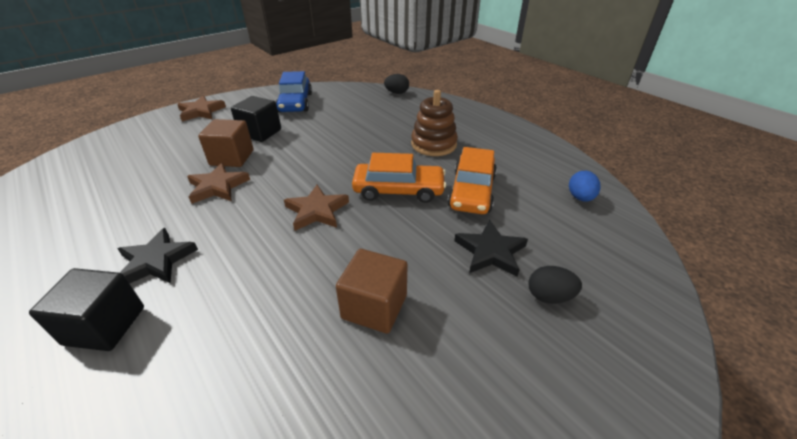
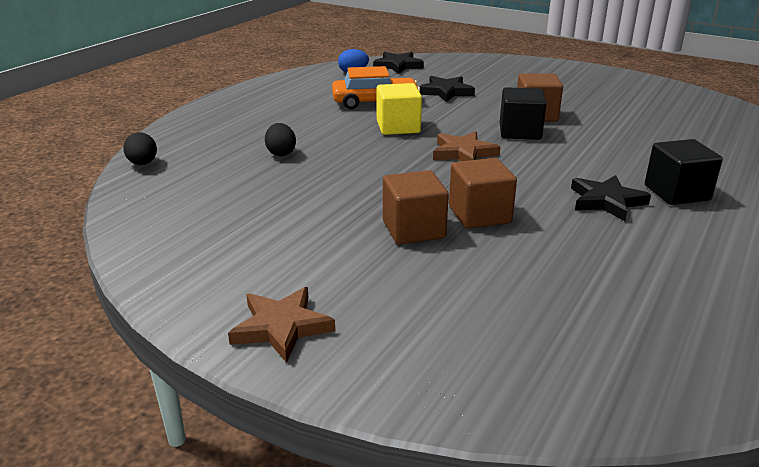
camera: 110 degrees left, 10 degrees down
brown star [187,163,250,204] -> brown cube [449,158,517,229]
black cube [231,96,281,142] -> black cube moved to [500,87,547,140]
blue car [276,71,312,112] -> none
orange car [352,153,446,203] -> yellow cube [377,83,422,135]
brown stacking toy [411,90,458,156] -> none
black egg [529,266,582,304] -> black egg moved to [265,123,296,156]
none -> black star [373,52,424,74]

